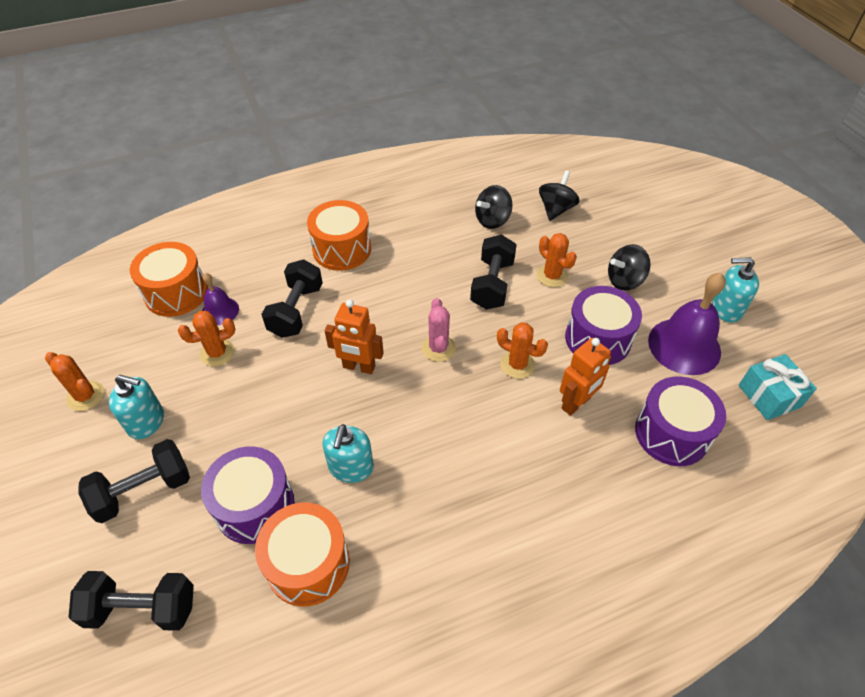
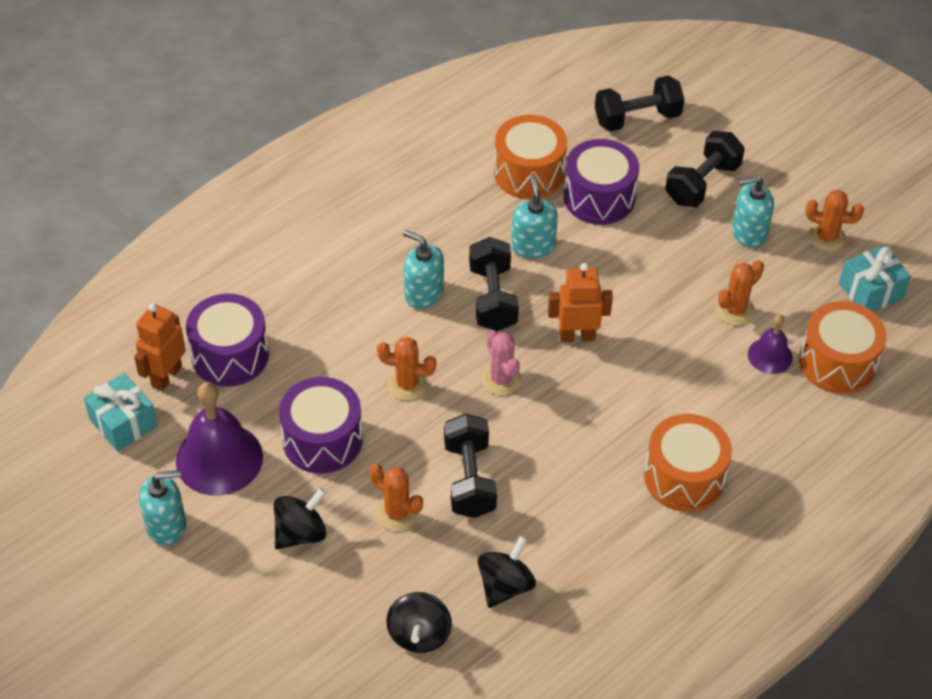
camera: 160 degrees right, 0 degrees up
black dumbbell [261,260,323,338] -> black dumbbell moved to [469,237,519,331]
orange robot [560,338,611,416] -> orange robot moved to [134,303,186,391]
none -> turquoise soap dispenser [403,230,444,309]
none -> turquoise gift [839,245,911,311]

